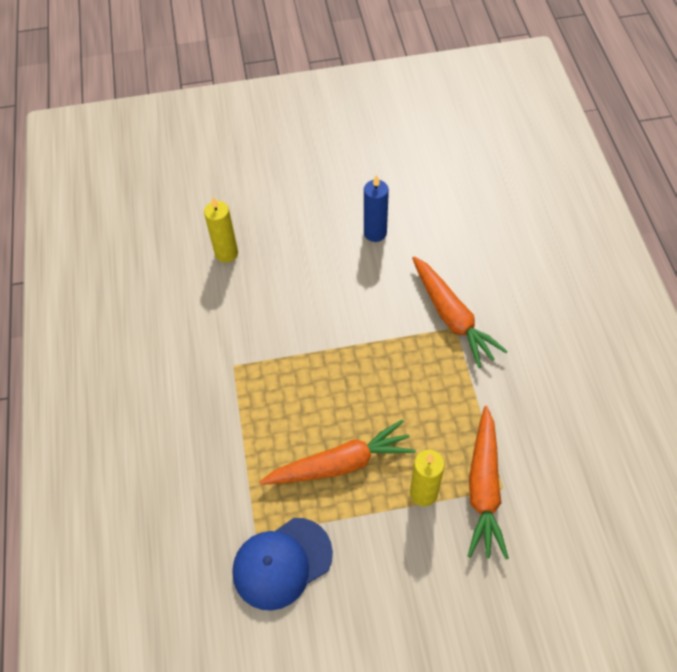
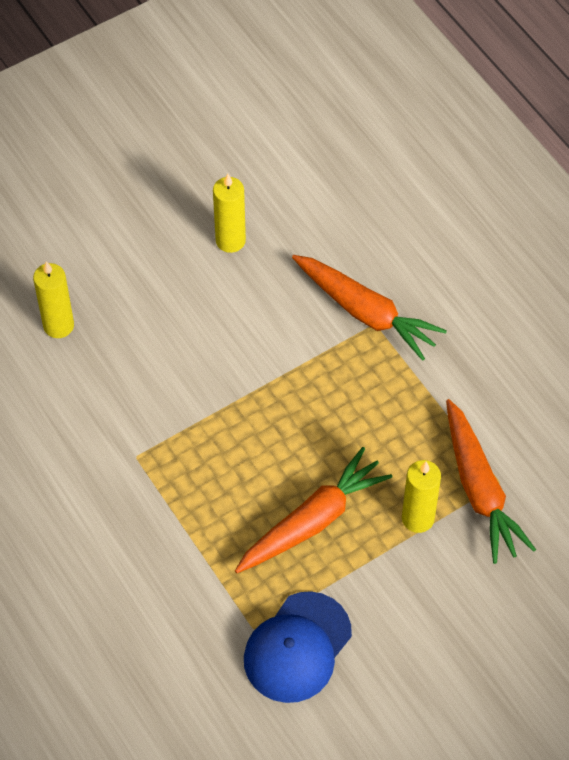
camera: 25 degrees left, 0 degrees up
blue candle [364,175,389,242] -> yellow candle [213,173,246,253]

